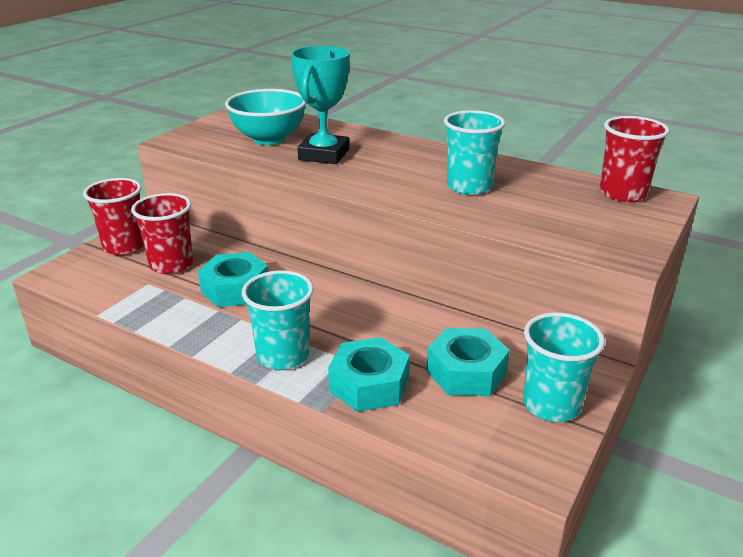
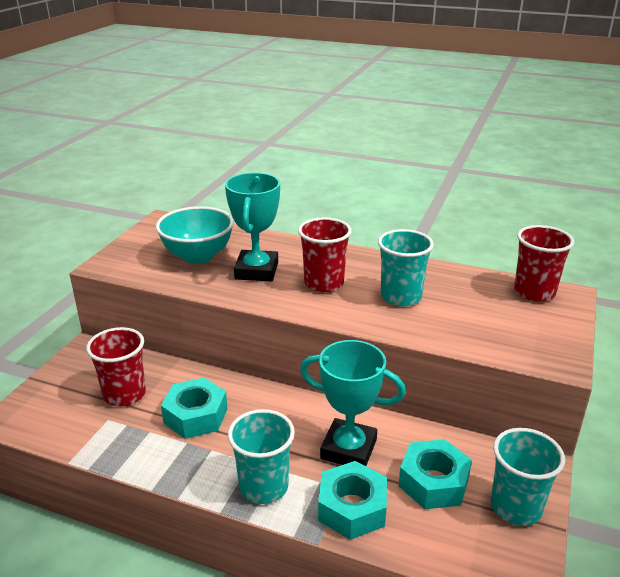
camera: 10 degrees left, 0 degrees up
red cup [83,178,144,255] -> red cup moved to [298,217,352,292]
none -> turquoise trophy [300,340,406,466]

